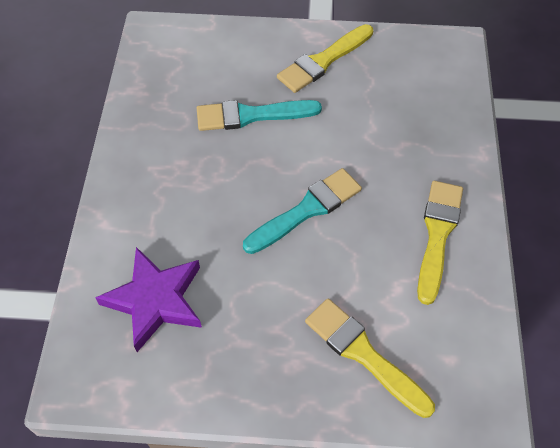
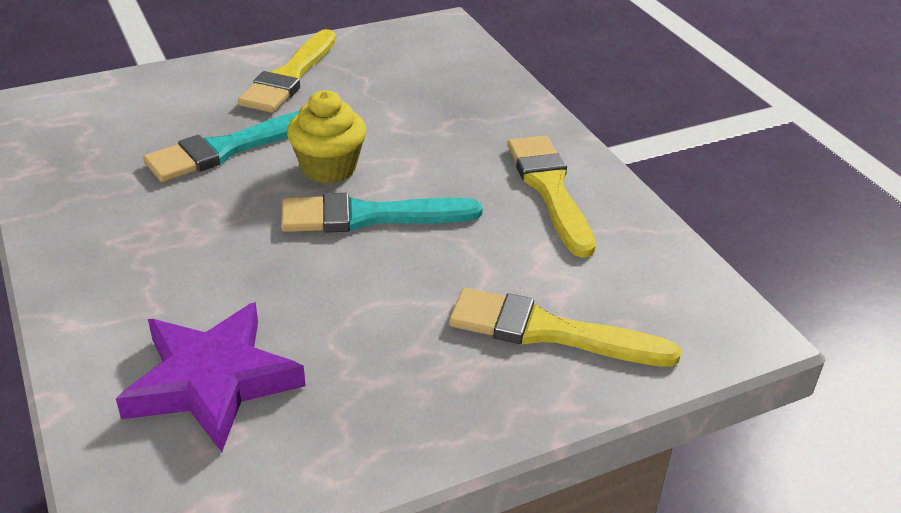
camera: 30 degrees left, 20 degrees down
turquoise brush [243,168,362,254] -> turquoise brush turned 120 degrees counterclockwise [281,193,483,233]
none -> yellow cupcake [287,90,366,183]

